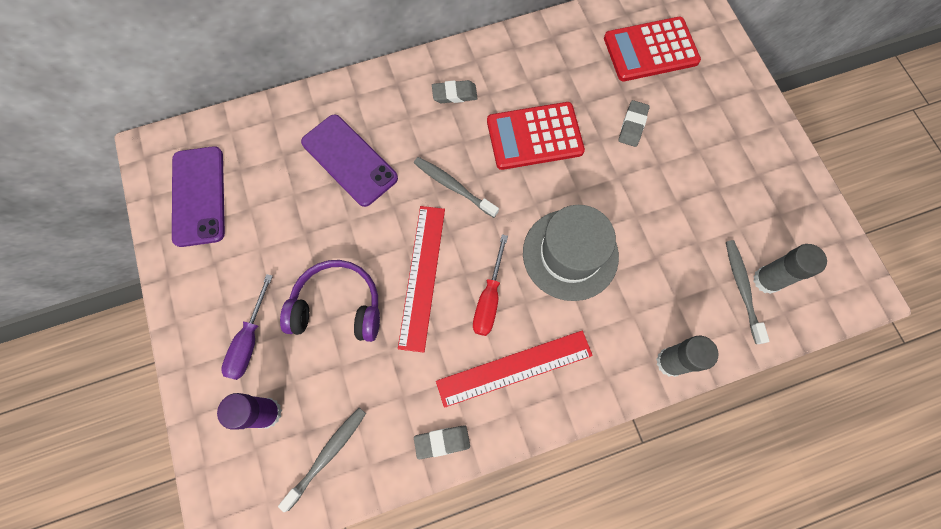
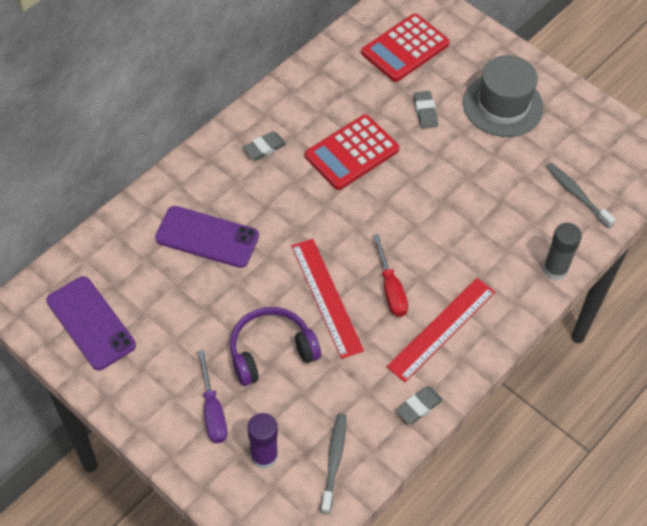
camera: 30 degrees left, 15 degrees down
grey toothbrush [414,157,499,218] -> none
grey hat [523,205,619,301] -> grey hat moved to [463,55,544,137]
grey glue stick [753,244,827,294] -> none

